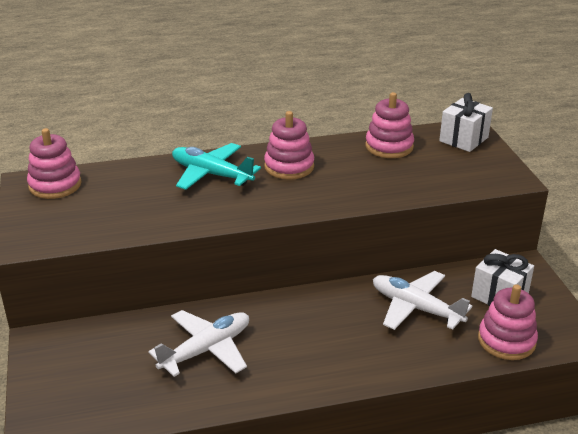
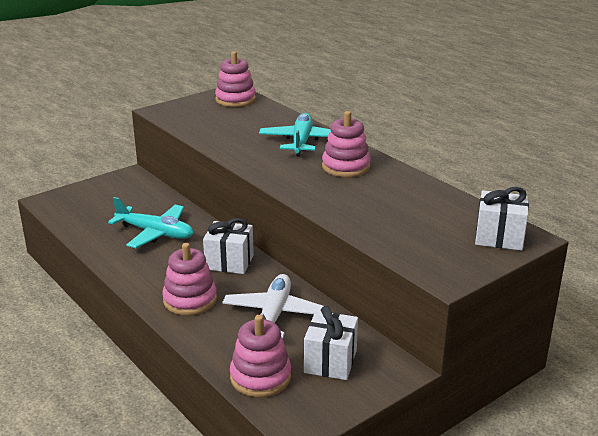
camera: 65 degrees right, 5 degrees down
white plane [148,310,249,377] -> turquoise plane [108,197,193,248]
pink stacking toy [365,92,414,158] -> pink stacking toy moved to [162,243,217,315]
none -> white gift [203,218,254,274]

